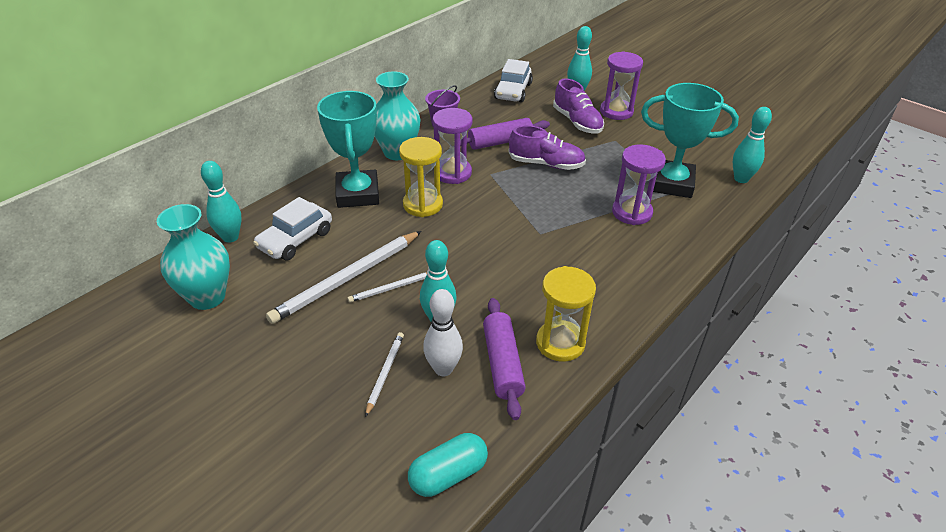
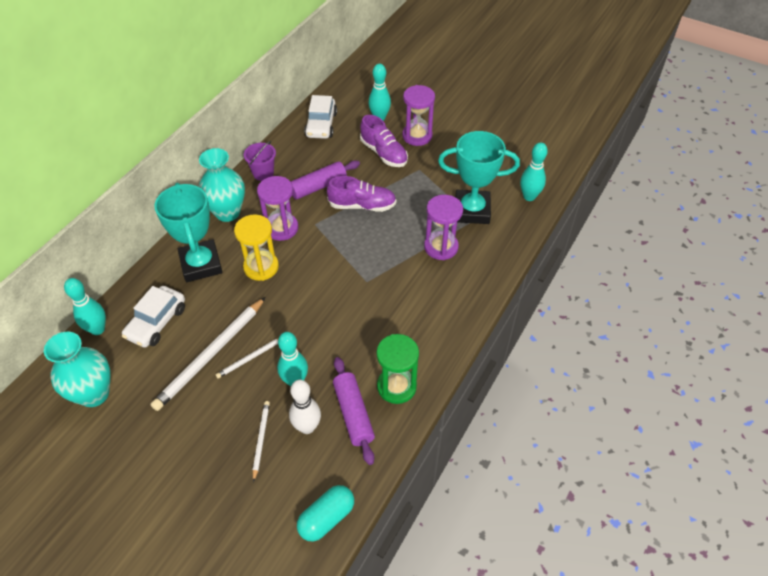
camera: 10 degrees left, 10 degrees up
yellow hourglass [536,266,596,362] -> green hourglass [376,334,419,404]

